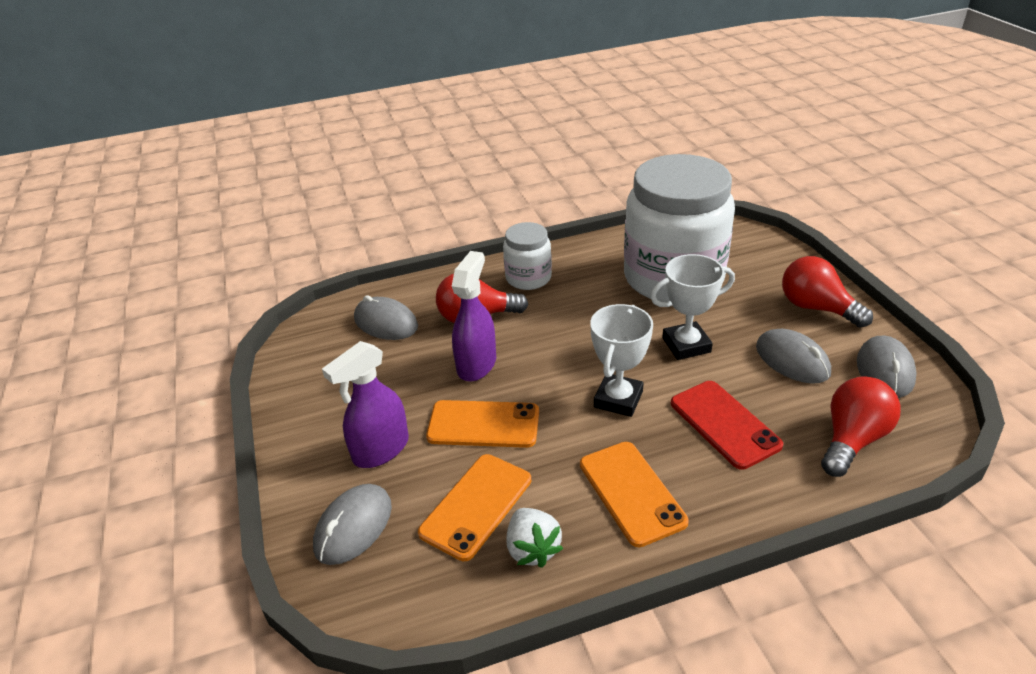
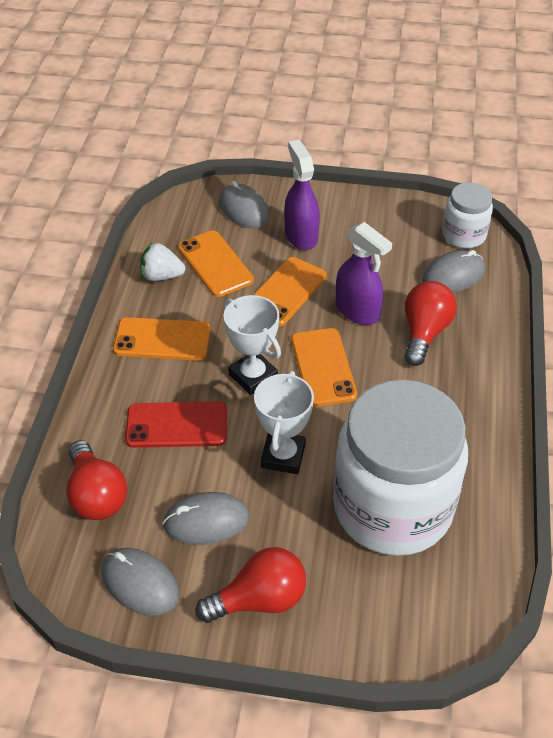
camera: 115 degrees right, 10 degrees up
white jar [503,222,552,290] -> white jar moved to [442,182,493,248]
none -> orange phone [291,328,357,407]

